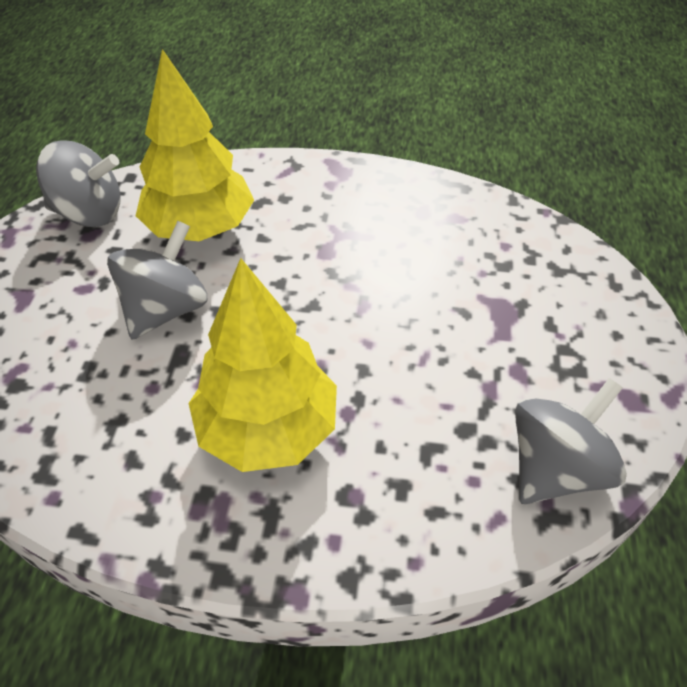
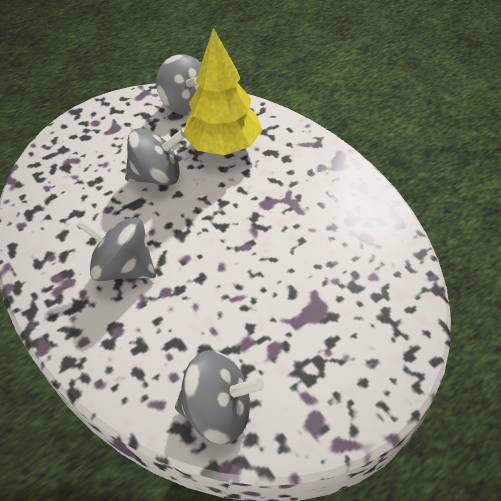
camera: 50 degrees right, 0 degrees up
yellow tree [189,258,337,472] -> grey spinning top [76,217,156,281]

